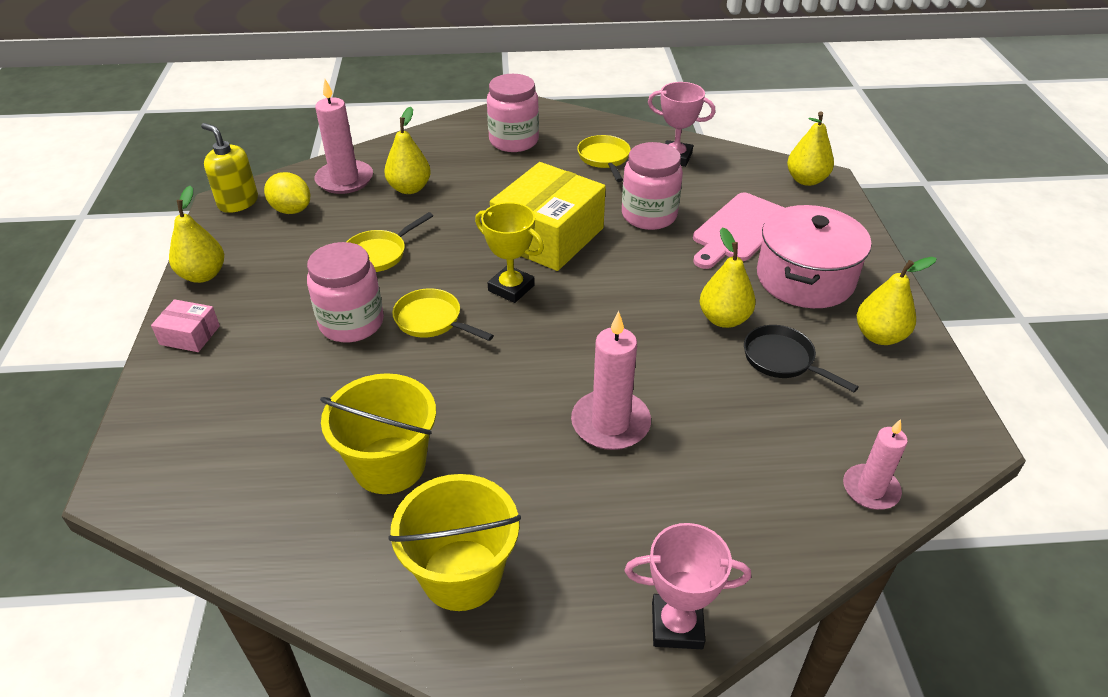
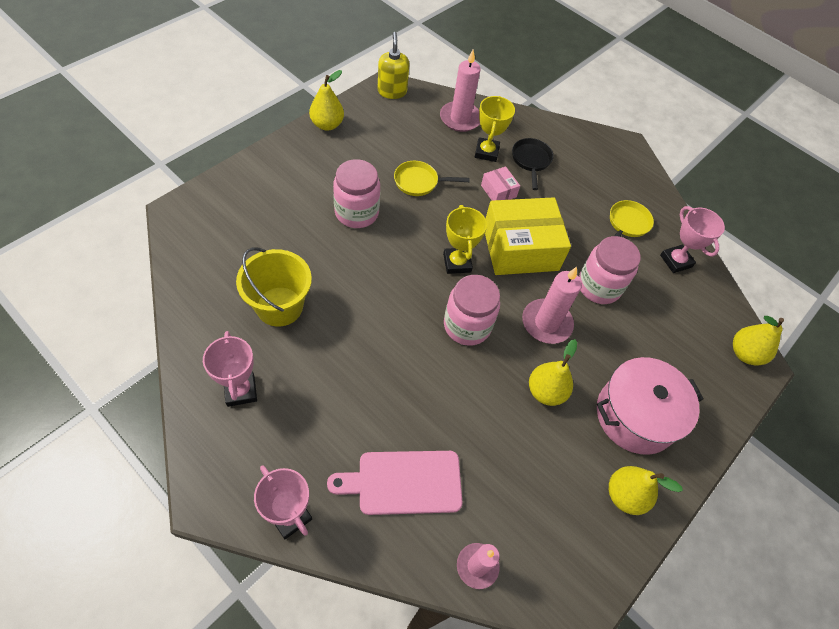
camera: 40 degrees right, 15 degrees up
pink box [151,299,220,352] -> pink box moved to [481,166,520,201]
yellow lemon [264,172,310,214] -> none
yellow pear [384,107,431,194] -> yellow trophy [475,96,515,162]
yellow bucket [388,474,521,611] -> pink trophy [203,331,257,407]
yellow pan [392,288,494,341] -> none
pink jar [487,74,539,152] -> pink jar moved to [444,275,500,346]
pink candle [571,311,651,450] -> pink candle moved to [522,267,582,344]
pink cutting board [693,192,784,269] -> pink cutting board moved to [327,451,463,515]
black pan [744,325,859,392] -> black pan moved to [512,138,554,190]

